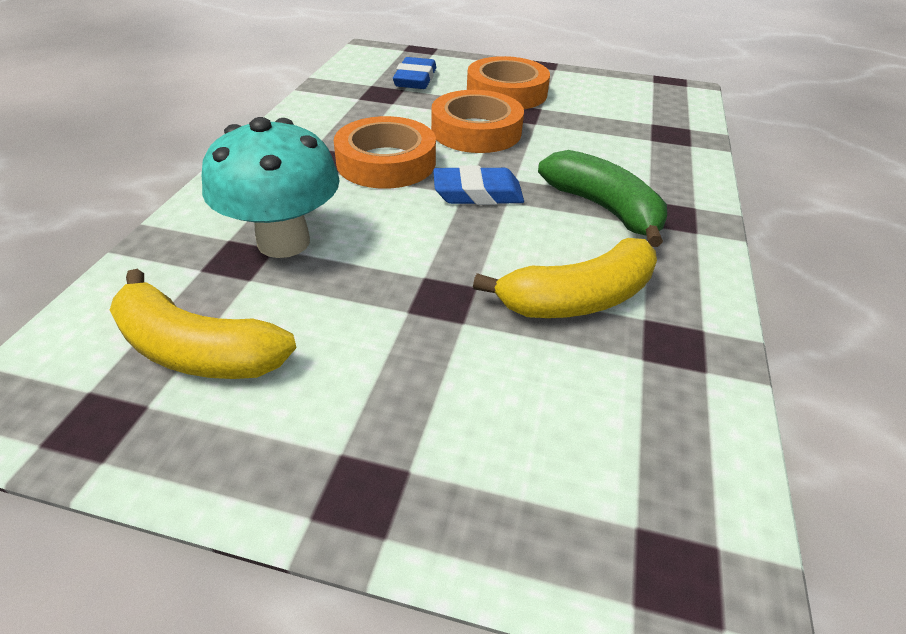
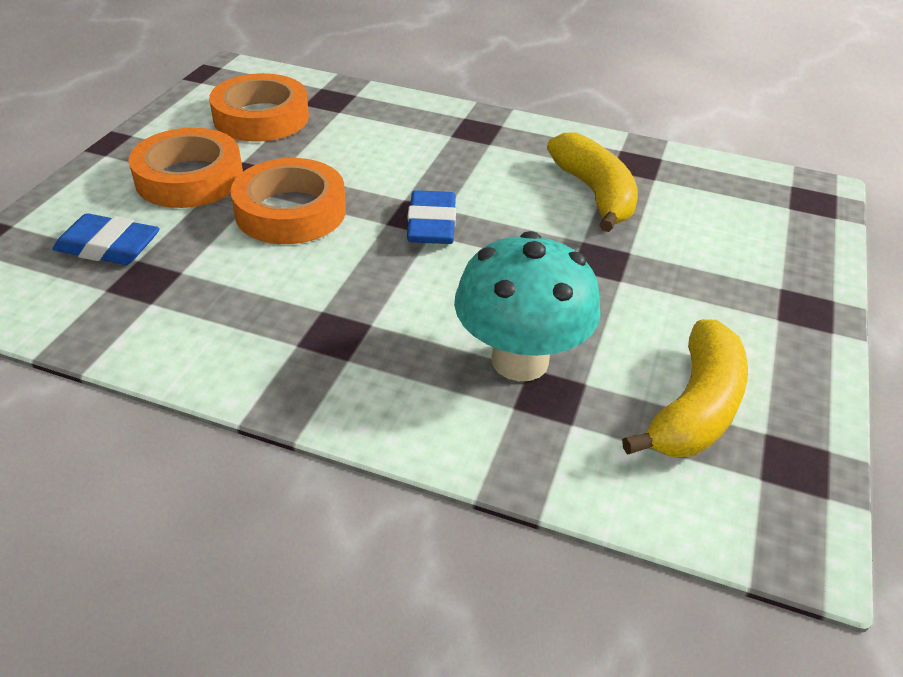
camera: 85 degrees left, 0 degrees up
orange tape [334,116,436,189] -> orange tape moved to [209,73,309,142]
green banana [538,150,667,247] -> none

